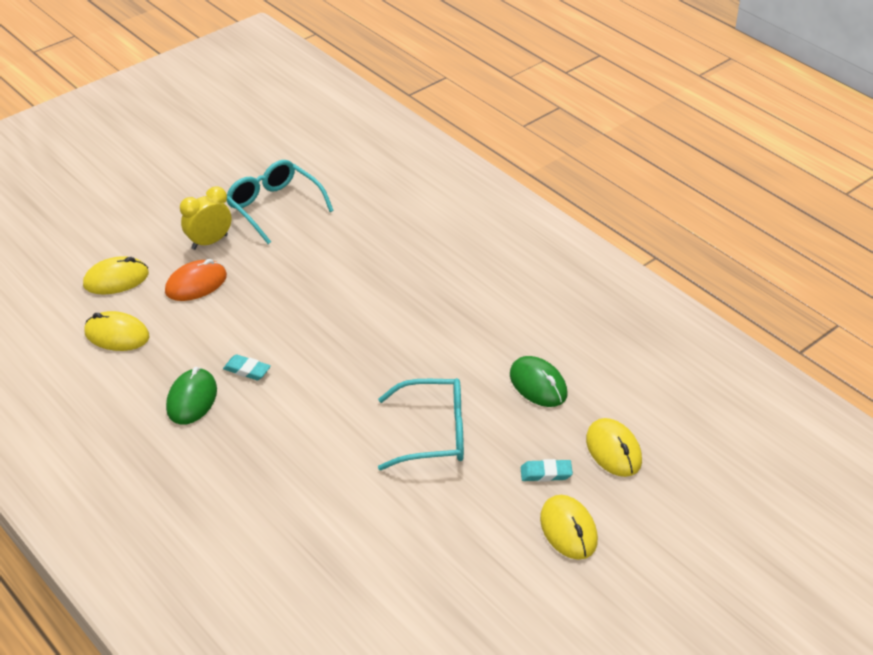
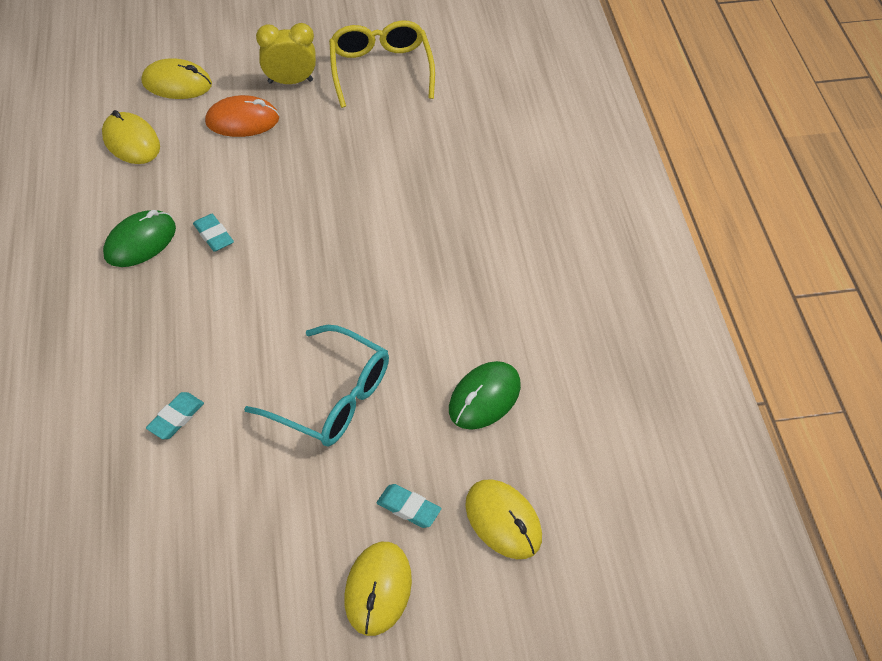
camera: 30 degrees right, 10 degrees up
turquoise glasses [227,160,334,244] -> yellow glasses [329,21,435,108]
green mouse [510,356,567,407] -> green mouse turned 45 degrees clockwise [449,361,521,430]
yellow mouse [586,418,642,477] -> yellow mouse turned 45 degrees counterclockwise [465,479,542,559]
none -> turquoise eraser [146,392,204,439]

